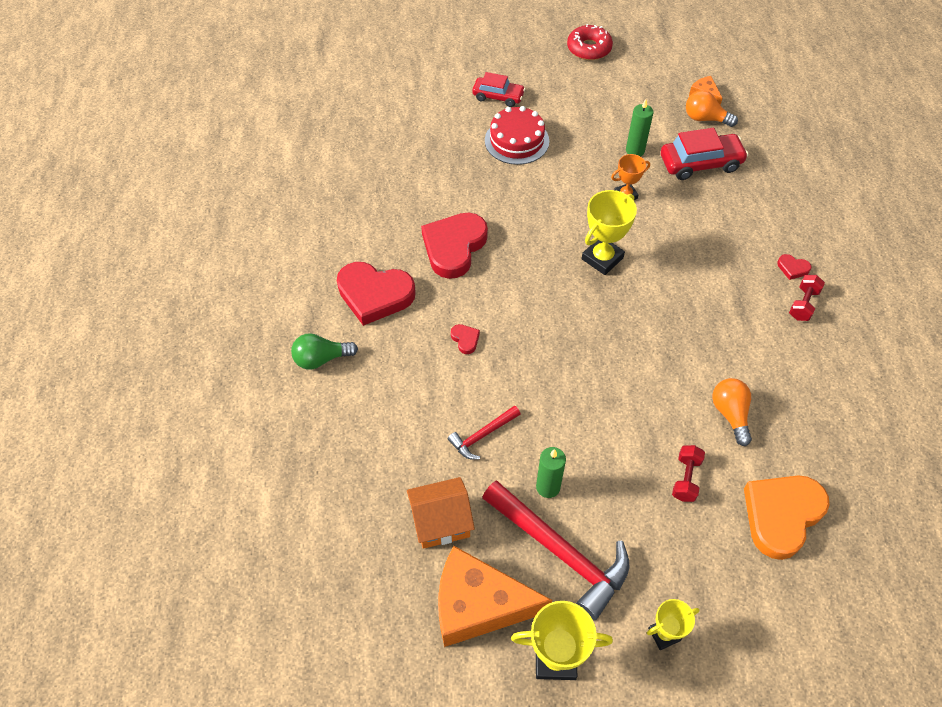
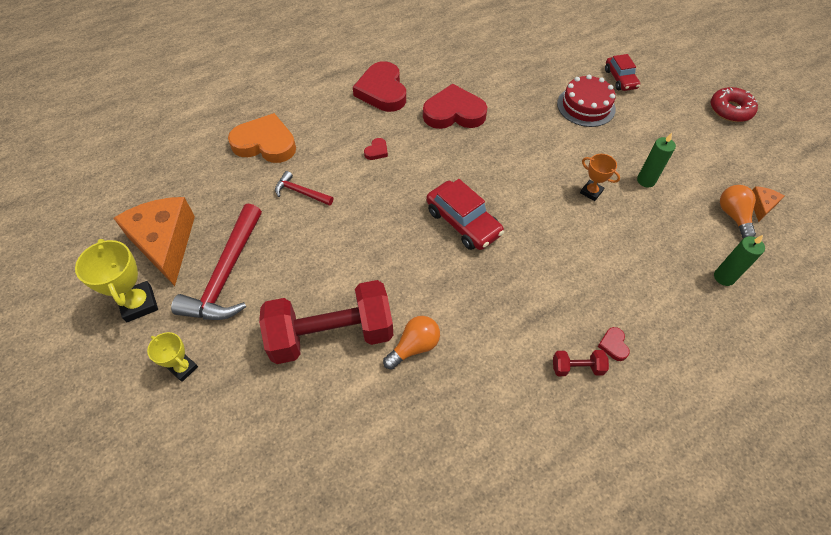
camera: 60 degrees right, 0 degrees up
green light bulb [291,333,358,369] -> none
orange house [407,477,475,549] -> none
green candle [536,447,566,498] -> green candle moved to [714,235,765,286]
yellow trophy [582,190,637,275] -> none
red car [661,128,748,180] -> red car moved to [426,179,504,250]
red dumbbell [672,445,705,502] -> red dumbbell [259,280,394,364], size x2.48
orange heart [744,475,830,560] -> orange heart moved to [228,113,296,163]

